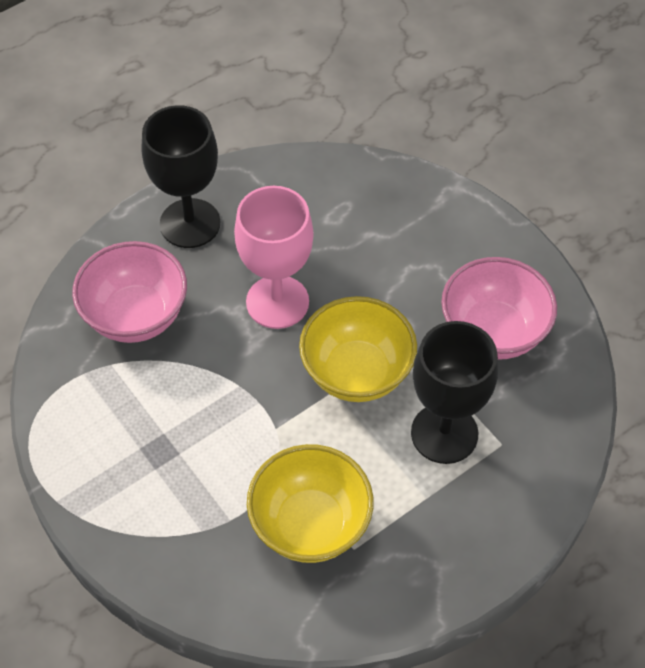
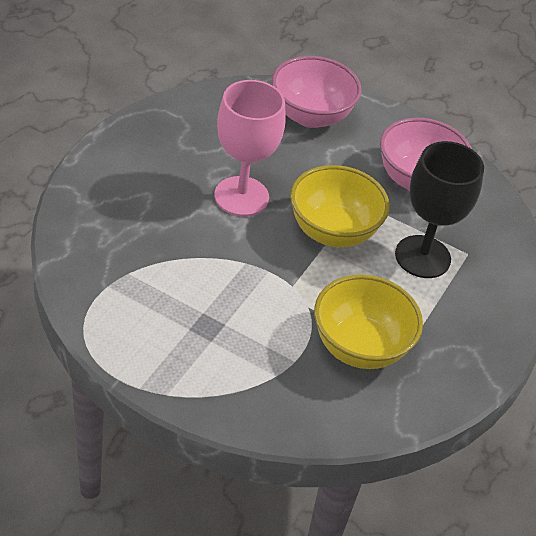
camera: 30 degrees left, 10 degrees down
pink bowl [72,241,187,343] -> pink bowl moved to [272,56,362,128]
black goblet [142,105,220,248] -> none

